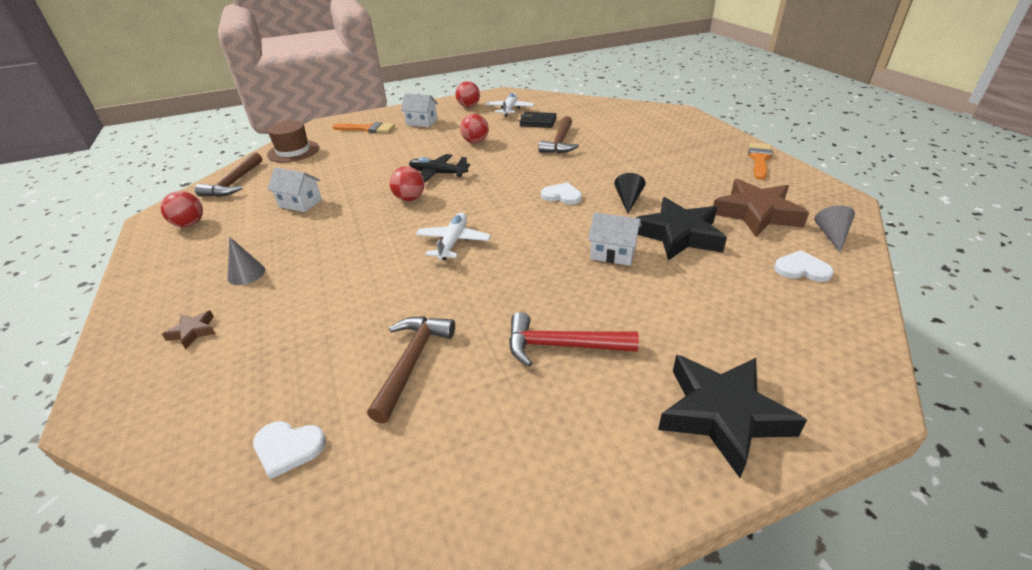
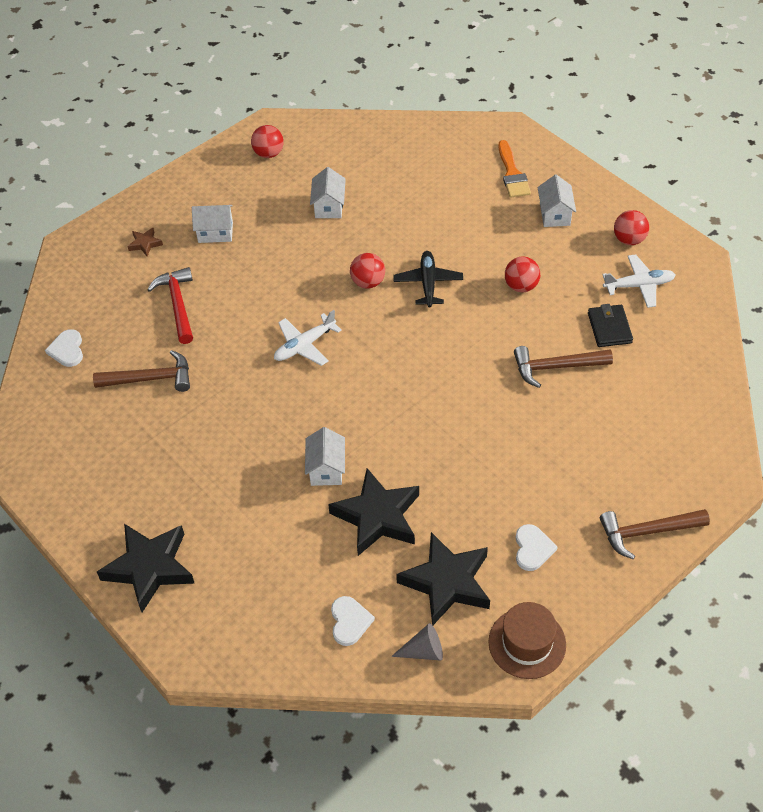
camera: 70 degrees right, 15 degrees up
brown hammer [195,152,262,197] -> brown hammer moved to [600,509,710,560]
grey cone [228,237,265,285] -> white house [192,205,233,243]
brown hat [267,121,319,162] -> brown hat moved to [488,602,566,679]
white plane [416,212,491,260] -> white plane turned 150 degrees clockwise [274,310,342,366]
red hammer [509,312,639,367] -> red hammer moved to [147,267,193,344]
white heart [541,183,582,205] -> white heart moved to [516,524,557,571]
black cone [614,173,646,214] -> none
brown star [713,179,809,237] -> black star [396,532,490,625]
orange brush [748,143,772,180] -> none

